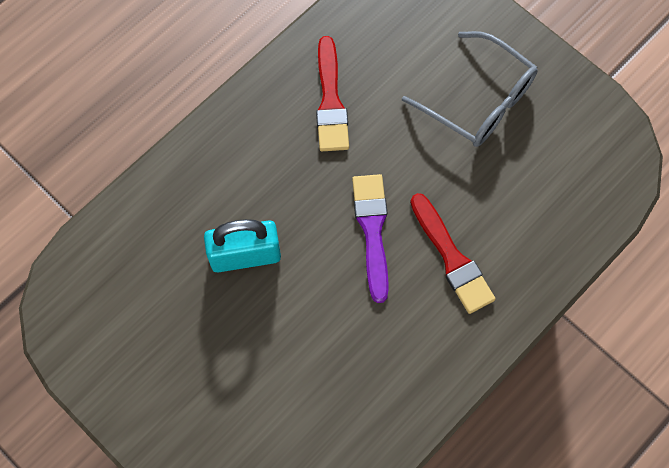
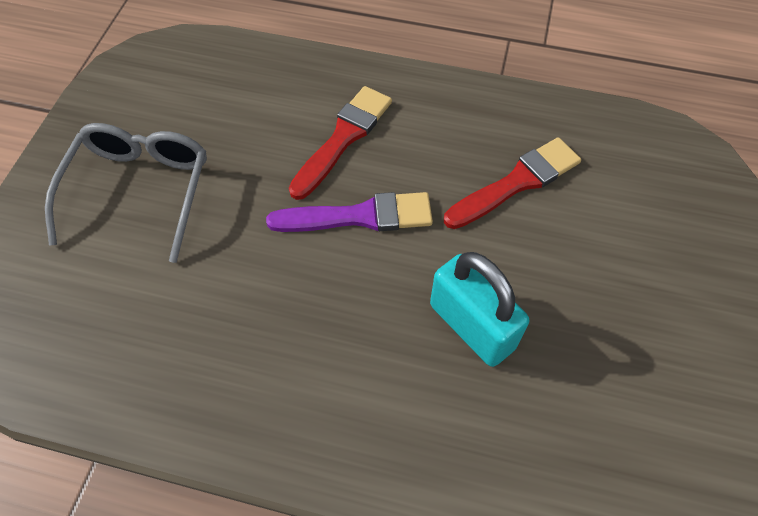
camera: 120 degrees left, 10 degrees down
red brush [316,36,349,151] -> red brush moved to [444,137,581,229]
purple brush [352,174,389,303] -> purple brush turned 150 degrees counterclockwise [266,192,433,232]

